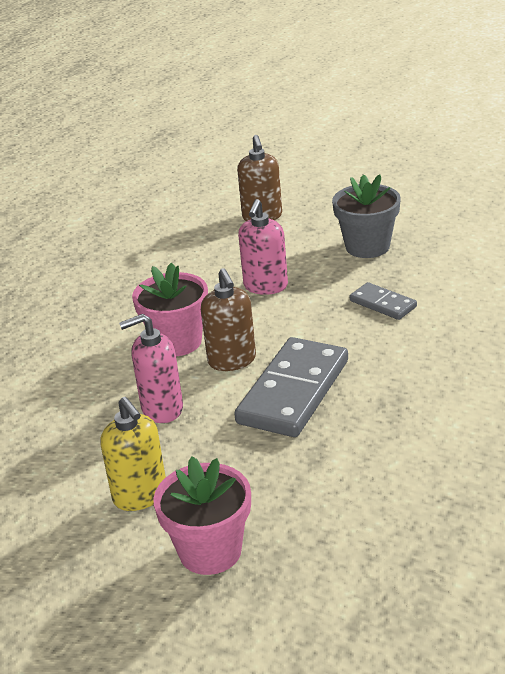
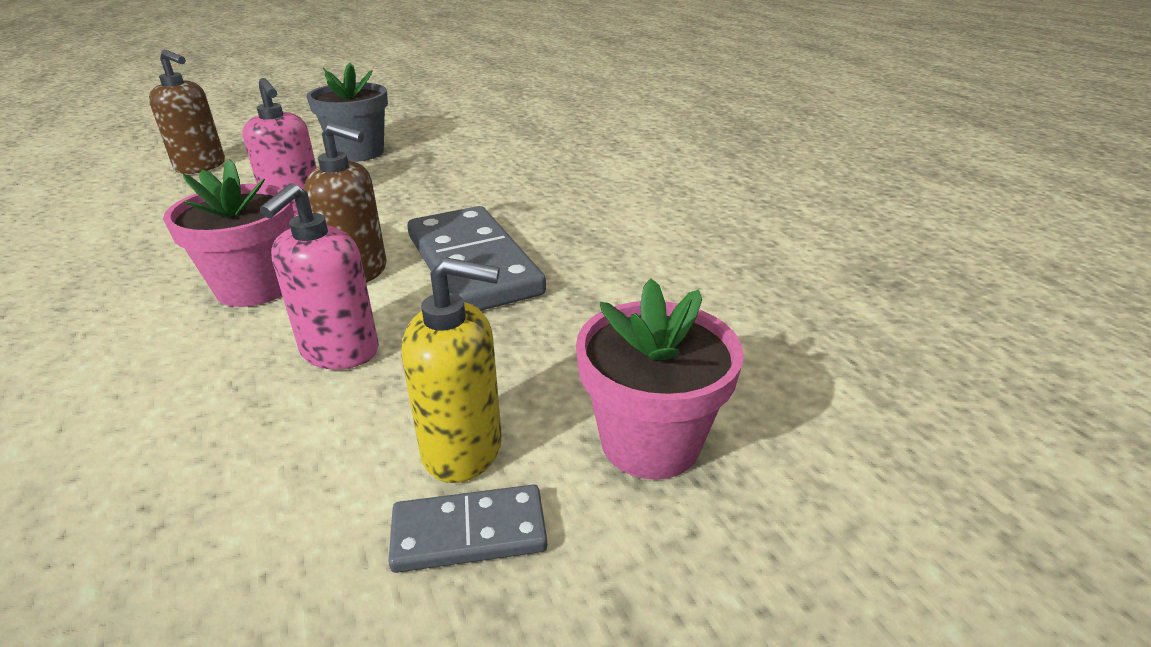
camera: 55 degrees left, 0 degrees up
grey domino [350,282,417,320] -> grey domino moved to [388,484,547,573]

